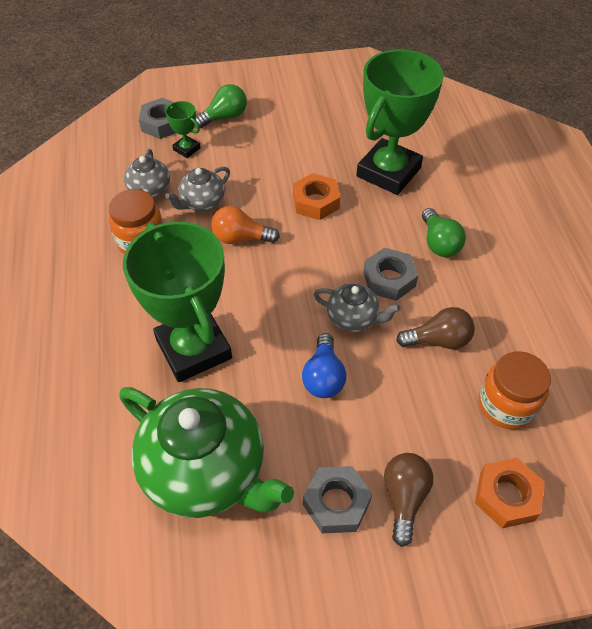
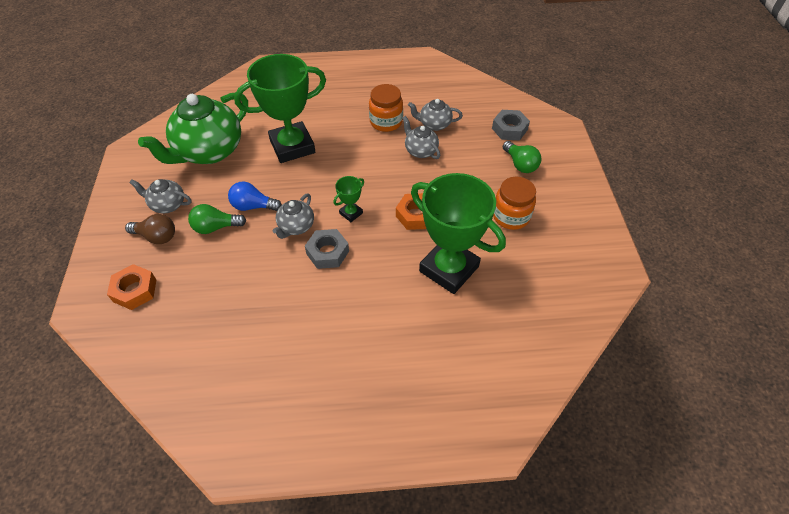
camera: 95 degrees right, 0 degrees up
green trophy [165,101,201,158] -> green trophy moved to [333,176,364,222]
orange light bulb [211,206,280,244] -> none
grey nut [303,466,372,533] -> grey teapot [129,179,191,214]
brown light bulb [396,307,475,349] -> none
green light bulb [422,208,466,257] -> green light bulb moved to [188,204,246,234]
orange jar [479,351,551,429] -> orange jar moved to [493,177,536,230]

